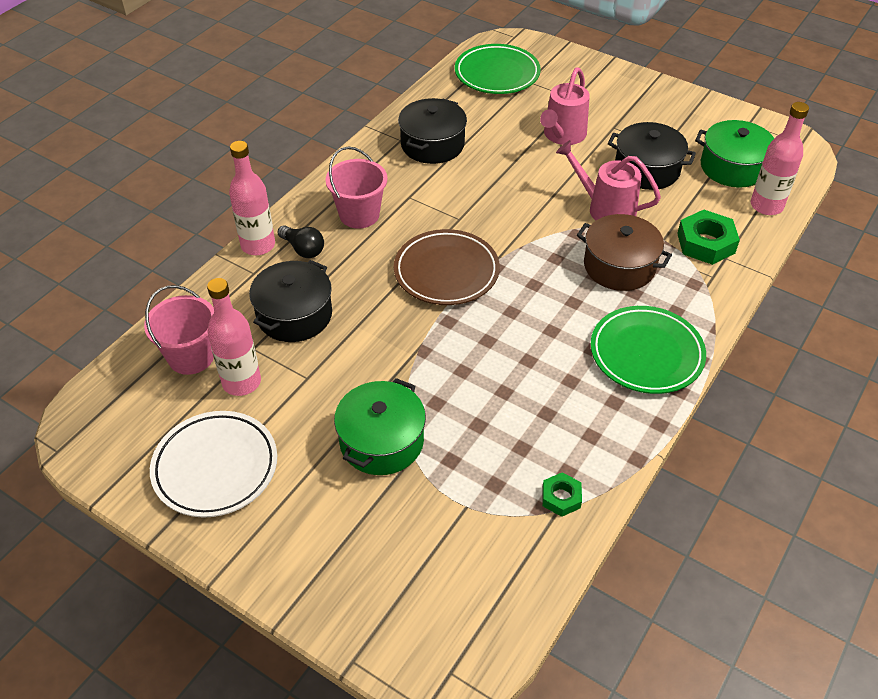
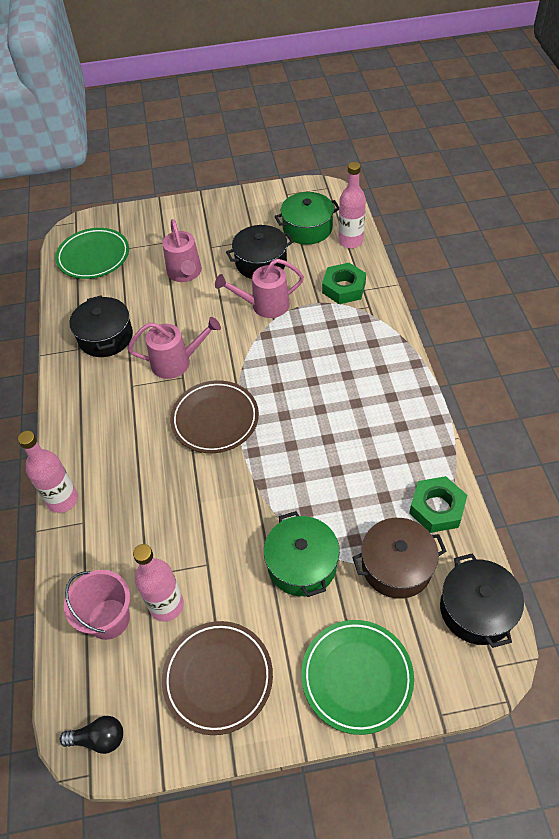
camera: 40 degrees left, 5 degrees up
white plate [150,411,277,518] -> brown plate [162,621,273,735]
black pot [249,260,332,342] -> black pot moved to [440,553,524,648]
black light bulb [277,225,324,258] -> black light bulb moved to [60,716,123,754]
pink bucket [325,147,388,229] -> none
green nut [542,472,582,517] -> green nut [409,476,467,533], size x1.73
brown pot [577,214,672,291] -> brown pot moved to [352,518,446,599]
green plate [591,306,706,394] -> green plate moved to [301,620,414,735]
none -> pink watering can [128,317,221,379]

